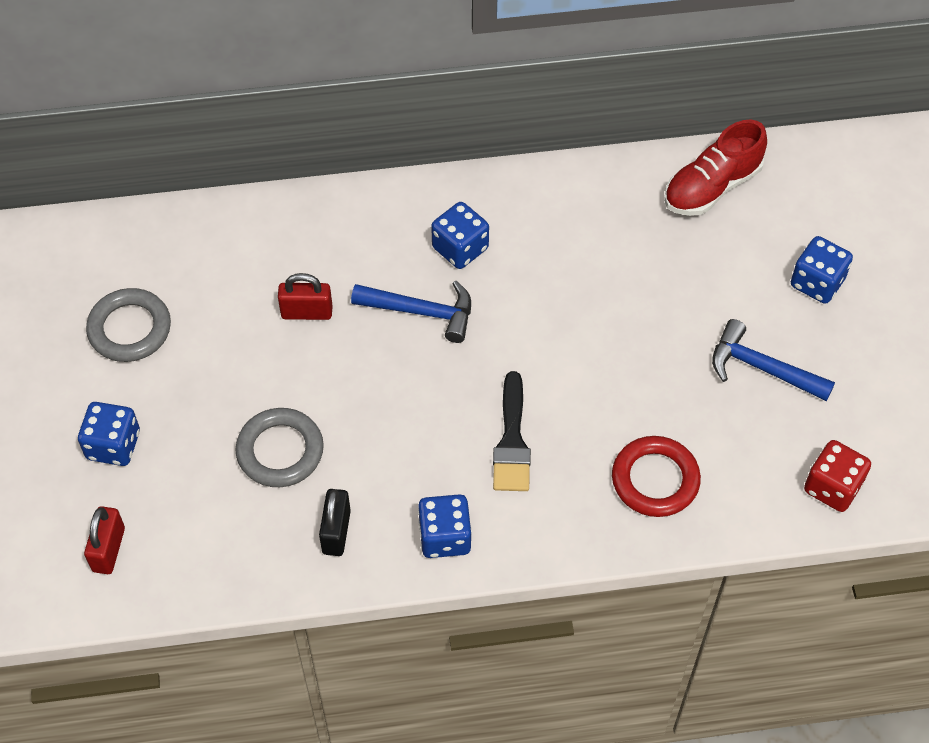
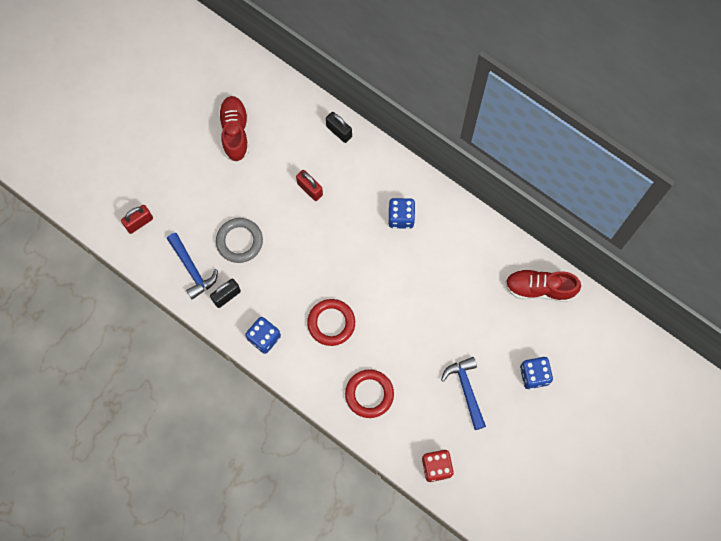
camera: 45 degrees right, 15 degrees up
blue dice [78,402,140,466] -> none
grey ring [86,288,171,362] -> red shoe [218,96,249,162]
blue hammer [351,281,471,343] -> blue hammer moved to [167,233,218,300]
black brush [493,371,531,491] -> red ring [307,299,355,346]
none -> black padlock [326,112,352,143]

